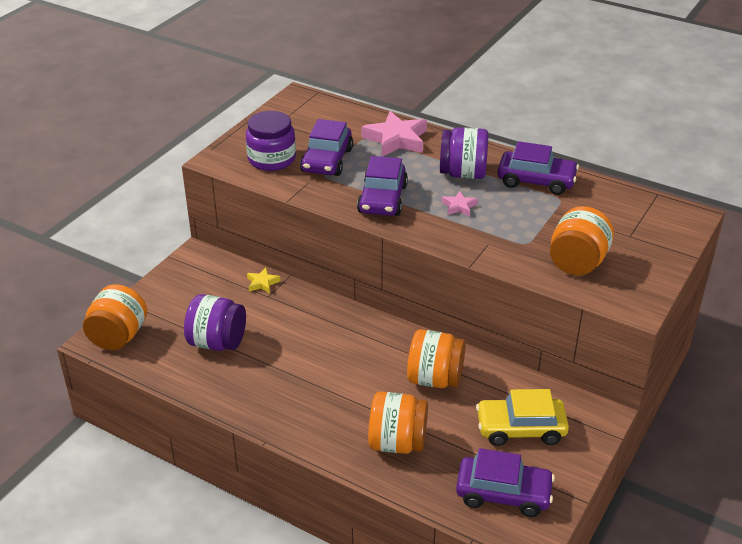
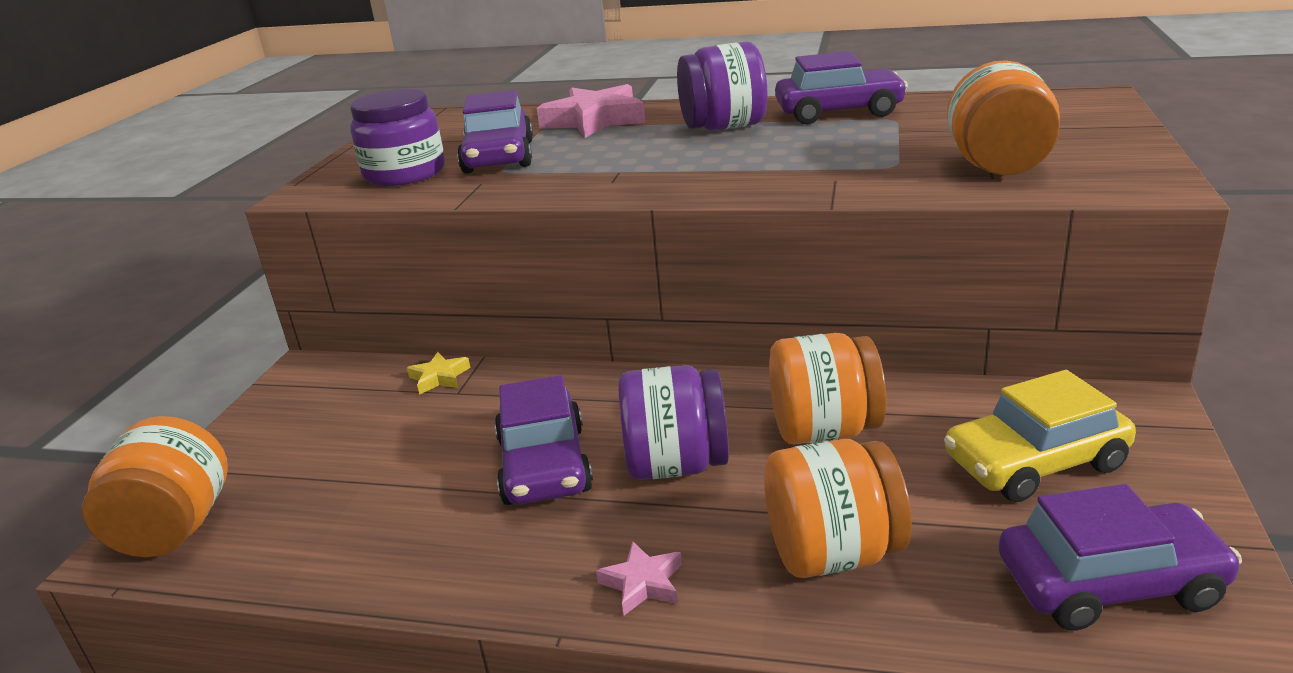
camera: 15 degrees left, 10 degrees down
purple jar [184,294,246,351] -> purple jar moved to [618,365,729,480]
purple car [357,156,408,216] -> purple car moved to [494,375,593,505]
pink star [442,191,478,216] -> pink star moved to [596,541,682,615]

